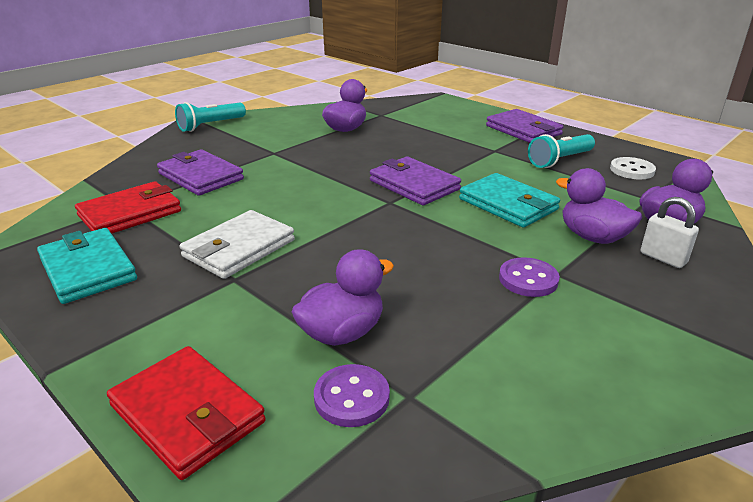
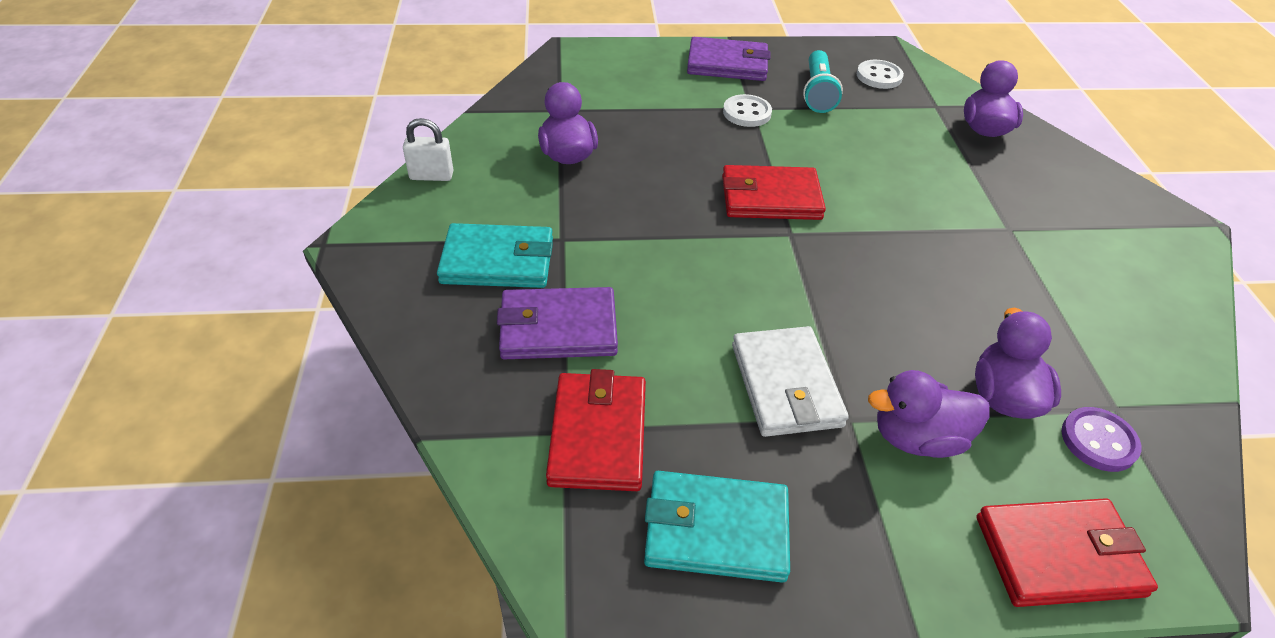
camera: 50 degrees left, 15 degrees up
turquoise flashlight [175,102,246,132] -> none
purple wallet [370,157,461,205] -> red wallet [722,165,826,220]
turquoise wallet [459,173,560,228] -> turquoise wallet moved to [437,223,553,288]
purple button [499,257,560,297] -> none
purple duck [556,168,642,244] -> purple duck moved to [868,370,990,458]
white padlock [640,197,699,268] -> white padlock moved to [403,118,453,181]
none -> white button [723,94,772,127]

